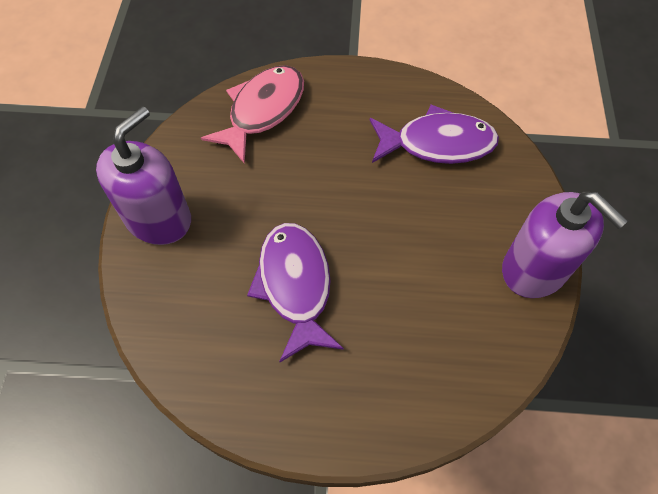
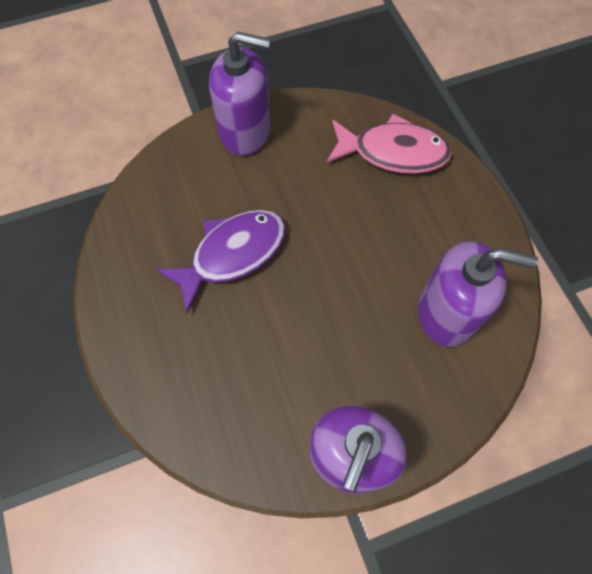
camera: 65 degrees right, 5 degrees up
purple fish [370,104,499,164] -> purple soap dispenser [418,241,538,347]

